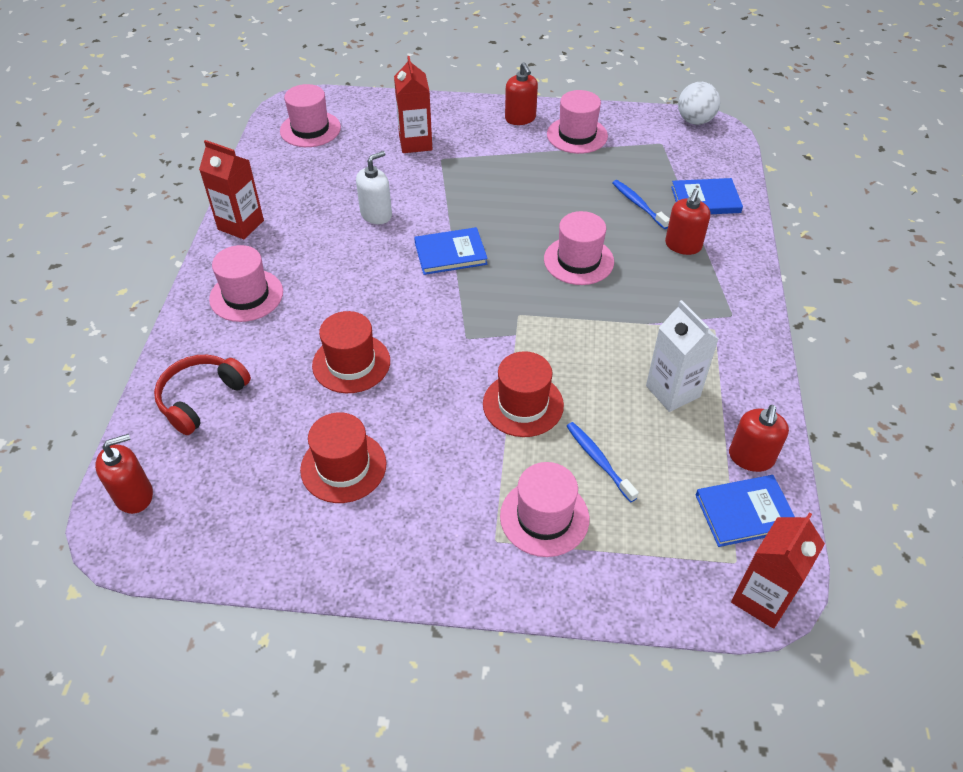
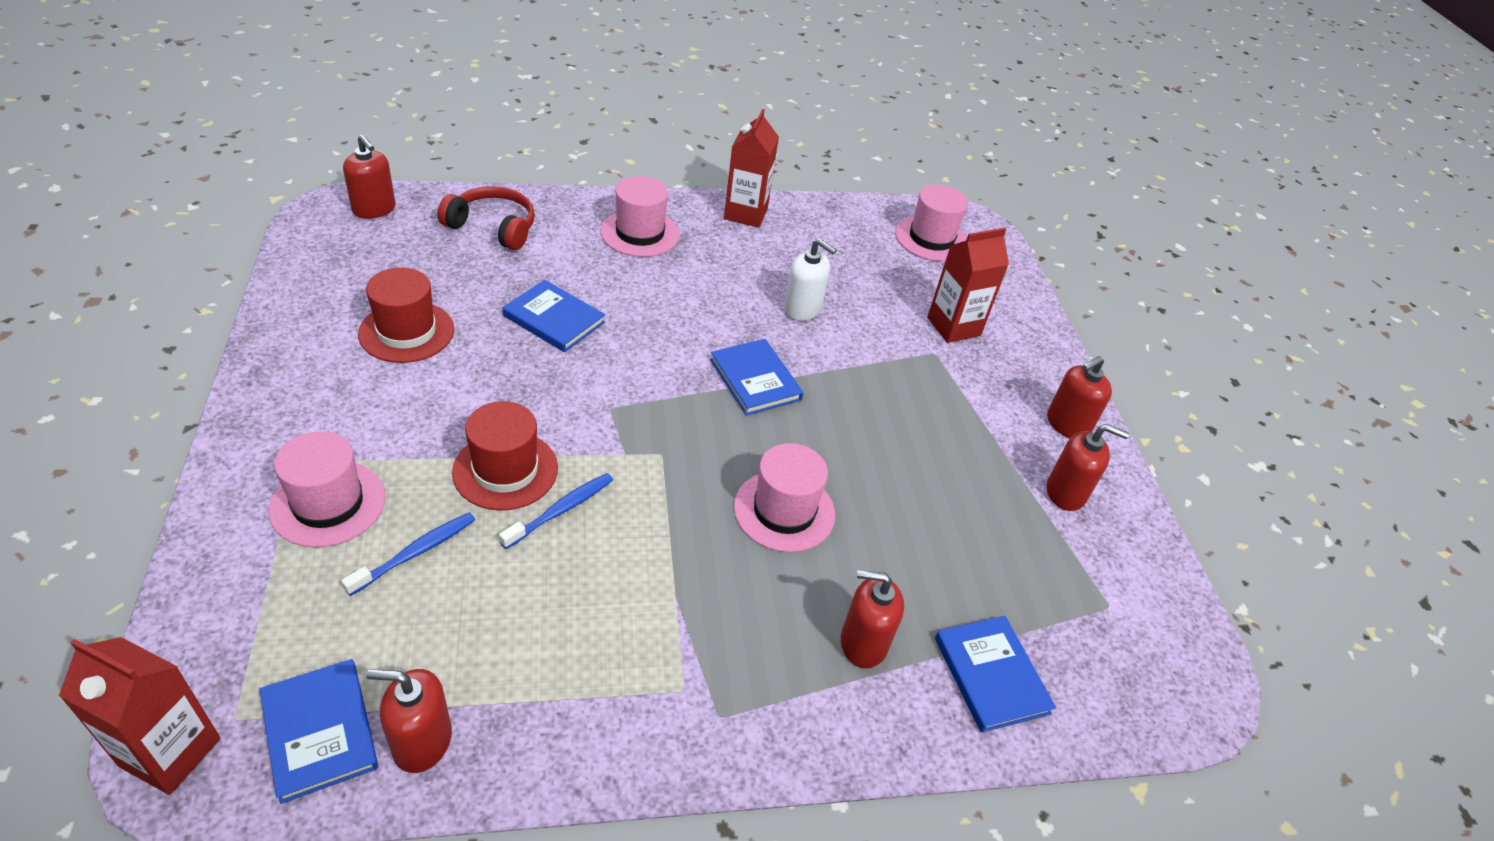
camera: 70 degrees right, 5 degrees down
red hat [312,311,390,393] -> blue book [502,280,605,352]
pink hat [547,90,608,154] -> red soap dispenser [1047,424,1129,511]
blue toothbrush [612,180,670,229] -> blue toothbrush moved to [499,473,613,549]
white carton [646,300,718,412] -> none
white ball [678,82,720,125] -> none

